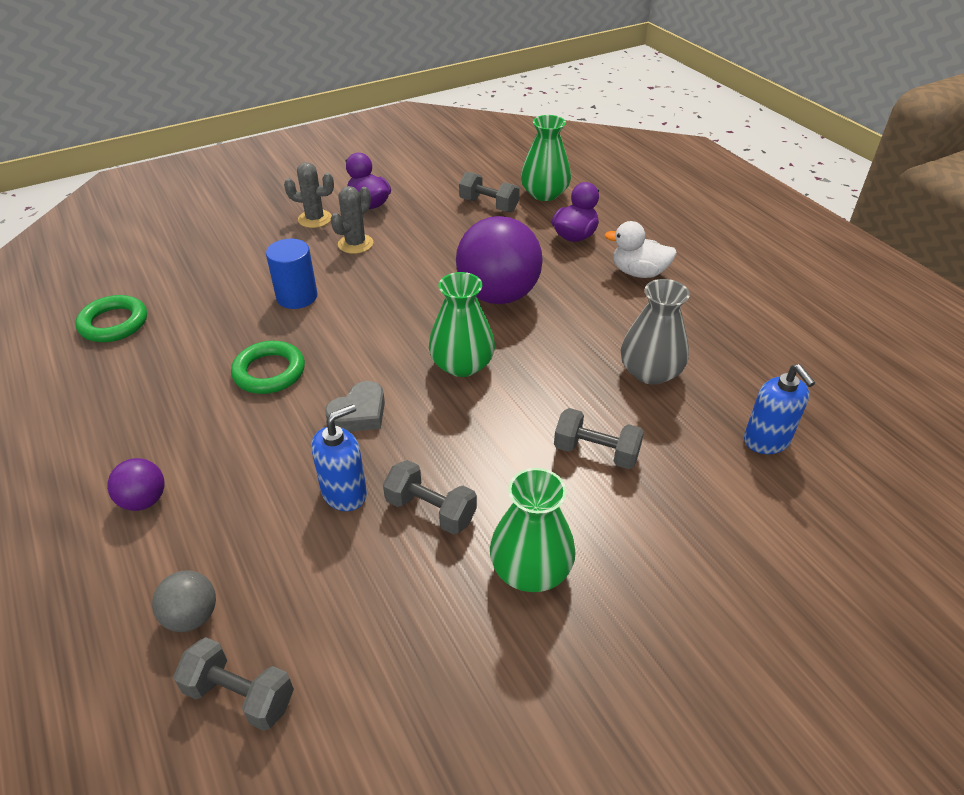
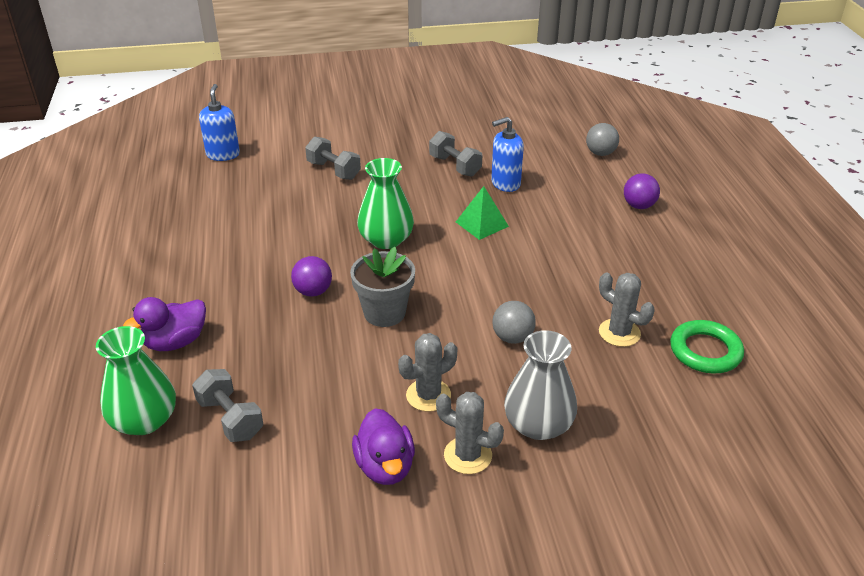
camera: 160 degrees left, 5 degrees down
grey dumbbell [174,637,294,731] -> none
green ring [231,341,305,394] -> none
blue cylinder [266,239,317,309] -> grey ball [493,301,536,344]
grey heart [325,381,385,432] -> green pyramid [456,186,509,240]
purple ball [456,216,543,304] -> purple ball [291,256,332,297], size x0.47
green vase [490,468,576,592] -> none
white duck [604,221,677,278] -> none
grey vase [621,279,690,385] -> grey vase moved to [504,330,577,440]
none -> grey flower pot [350,247,415,327]
none -> grey cactus [599,272,655,347]

